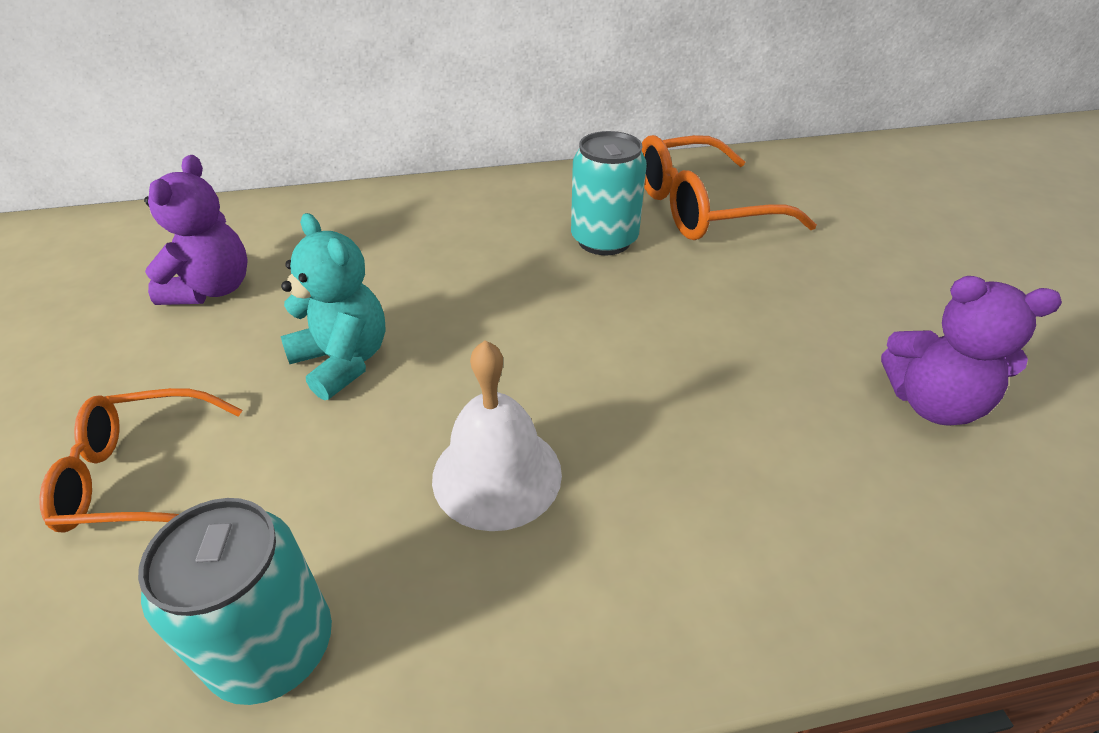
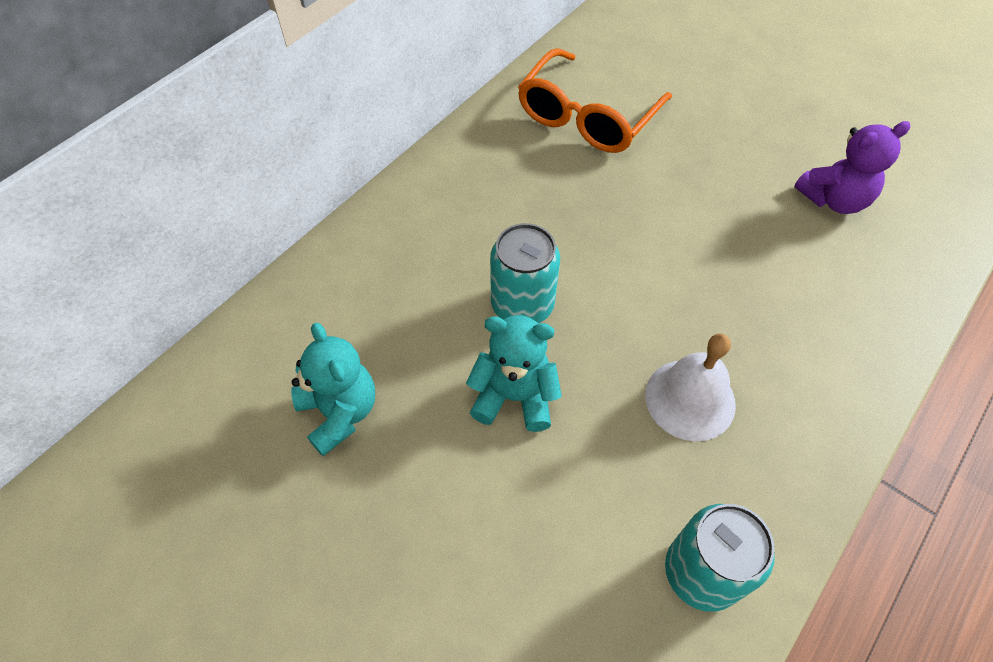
camera: 40 degrees left, 15 degrees up
orange glasses [39,388,242,533] -> none
purple teddy bear [144,155,248,305] -> turquoise teddy bear [291,322,375,456]
turquoise can [571,131,647,255] -> turquoise can moved to [490,223,560,323]

